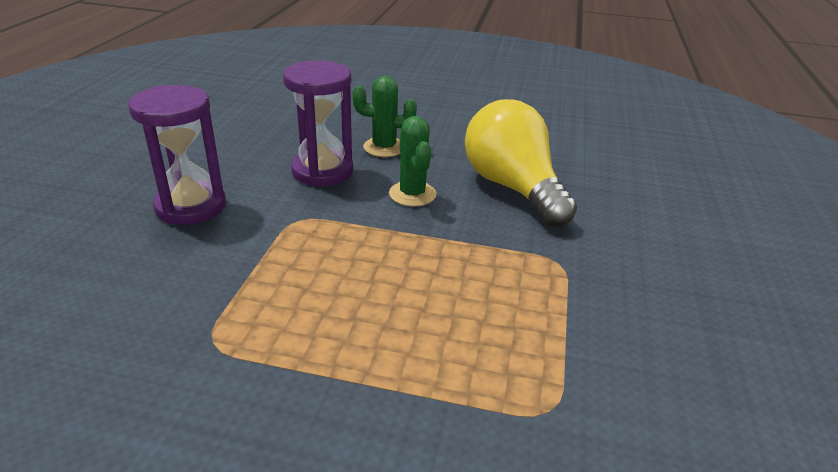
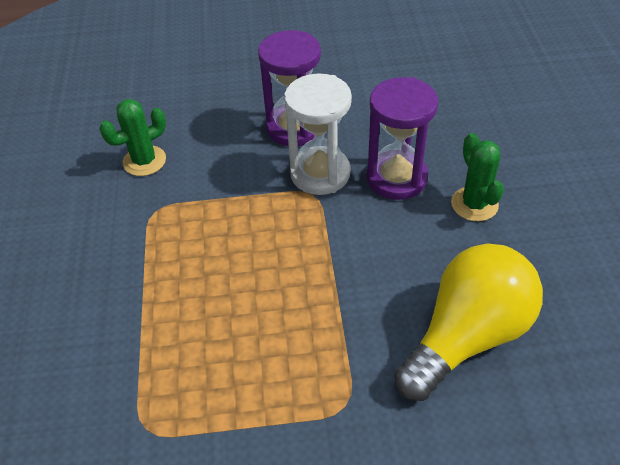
camera: 75 degrees right, 15 degrees up
green cactus [389,116,436,207] -> green cactus moved to [99,99,166,176]
none -> white hourglass [284,73,352,195]

